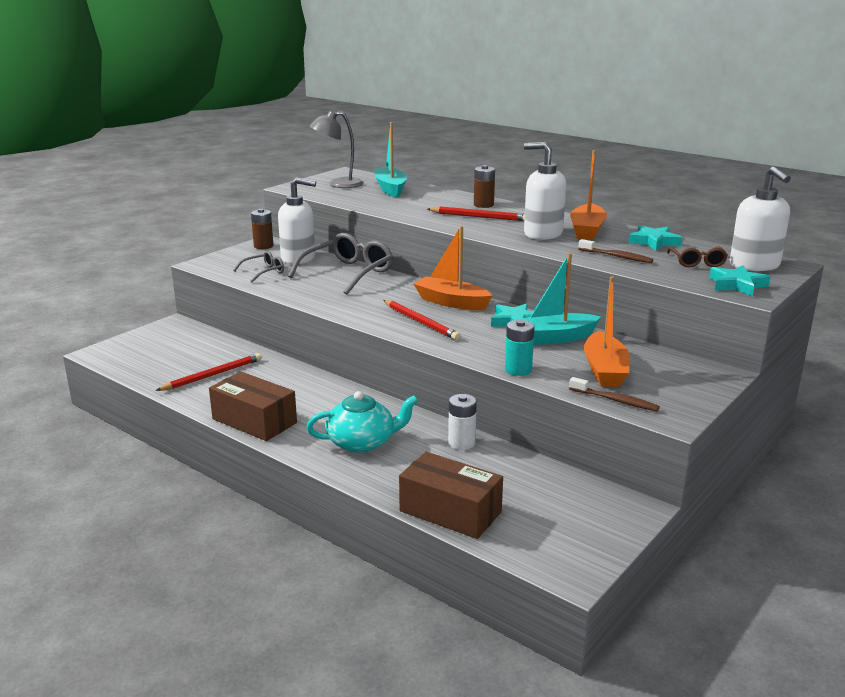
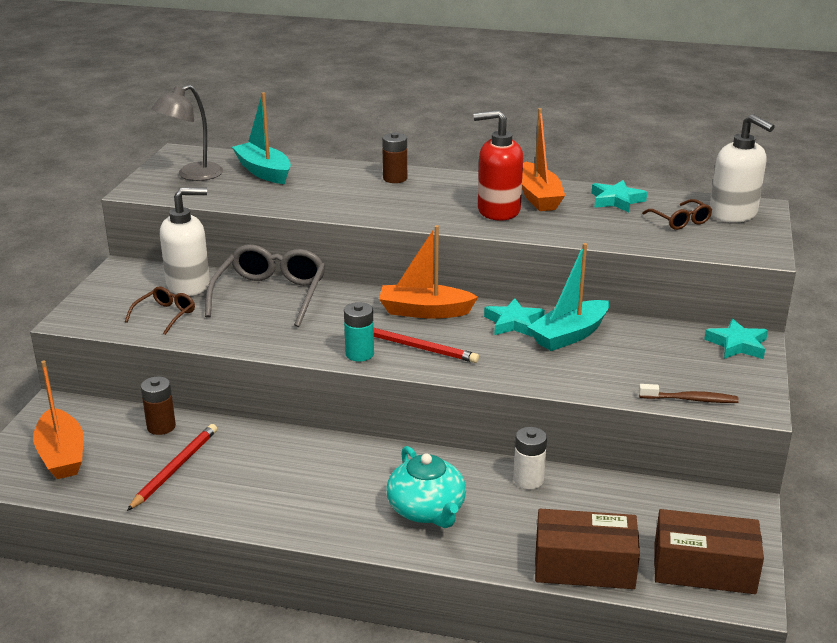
camera: 25 degrees left, 5 degrees up
brown box [209,371,297,441] -> brown box moved to [654,509,764,594]
grey glasses [233,251,284,283] -> brown glasses [125,286,195,335]
brown battery [251,209,273,249] -> brown battery moved to [141,376,176,435]
turquoise teapot [307,391,418,453] -> turquoise teapot turned 105 degrees clockwise [386,446,466,528]
red pencil [428,206,525,221] -> none
turquoise battery [505,320,535,376] -> turquoise battery moved to [344,302,374,362]
white soap dispenser [524,142,566,240] -> red soap dispenser [473,110,523,221]
brown toothbrush [578,239,653,263] -> none
orange boat [584,276,630,387] -> orange boat moved to [33,361,84,479]
turquoise star [709,265,770,296] -> turquoise star moved to [704,319,768,359]

